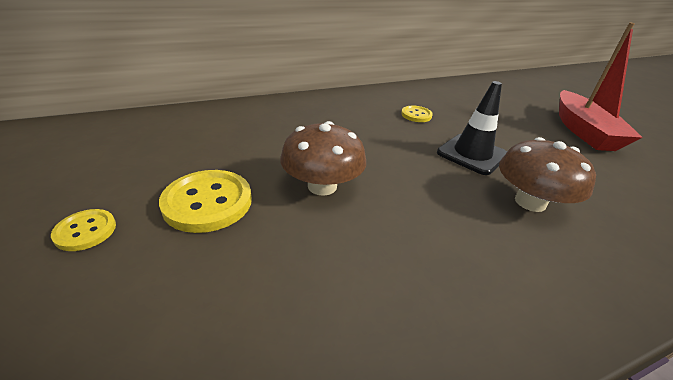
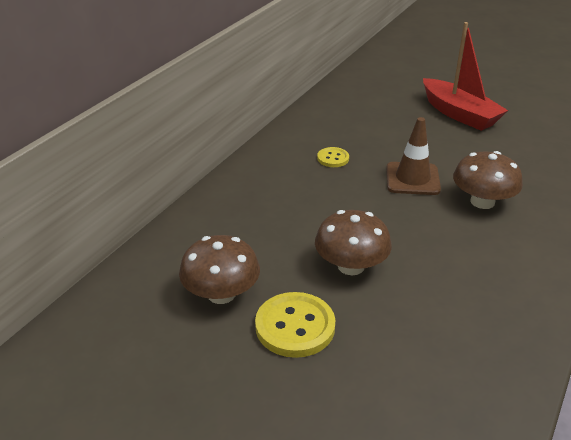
camera: 35 degrees left, 0 degrees up
yellow button [51,209,116,251] -> none
black traffic cone [437,81,507,175] -> brown traffic cone [386,117,441,195]
none -> brown mushroom [179,235,260,304]

